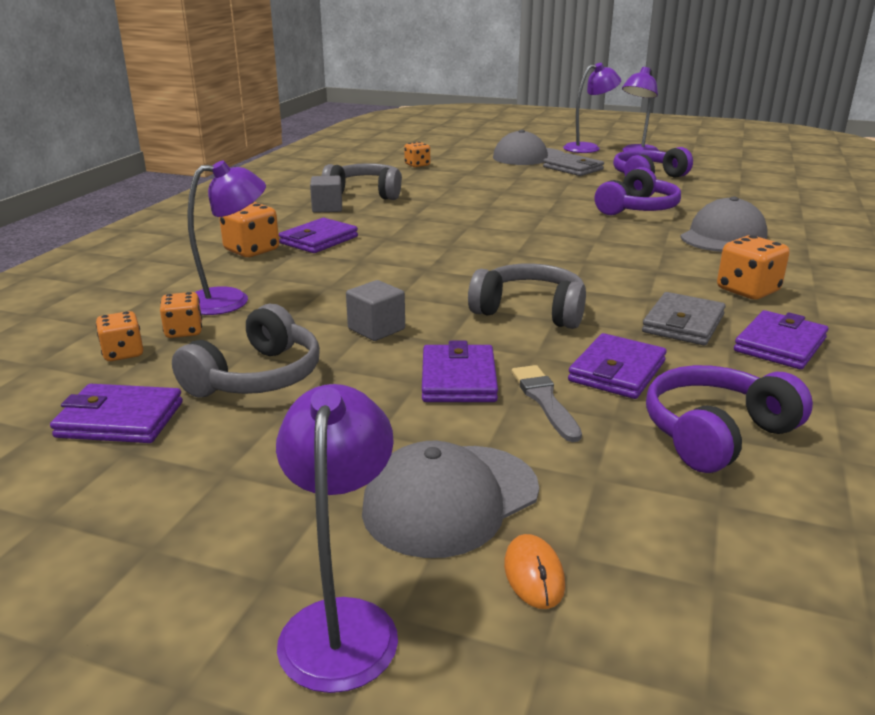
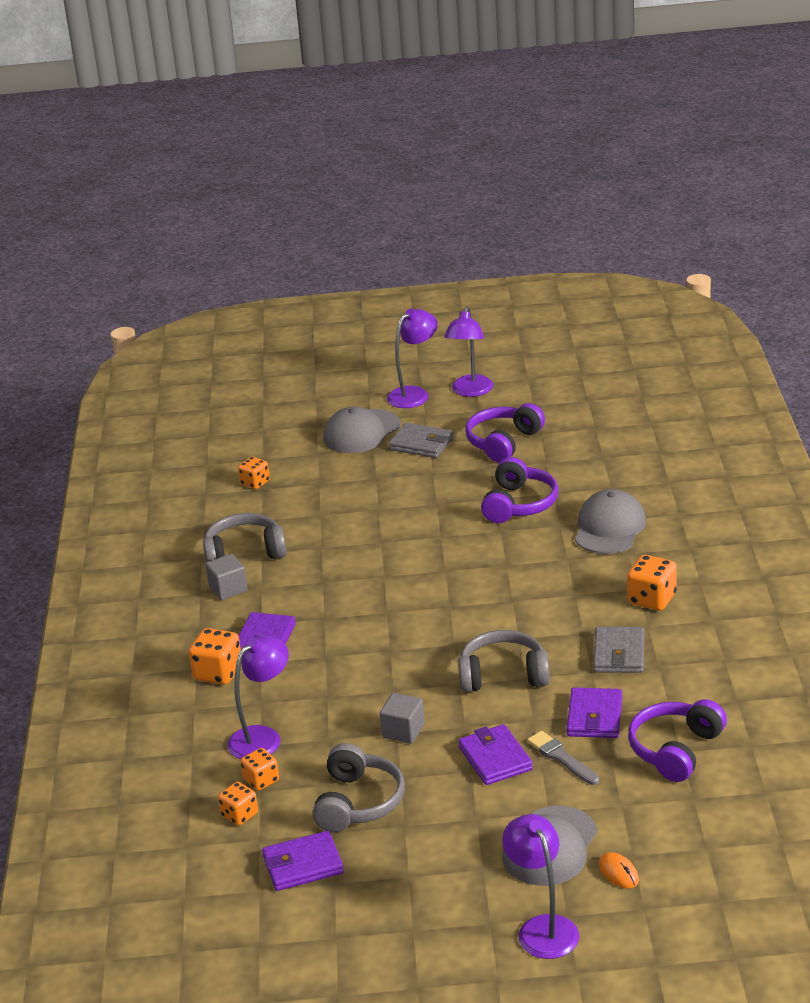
camera: 20 degrees left, 5 degrees up
purple wallet [734,310,828,370] -> none

